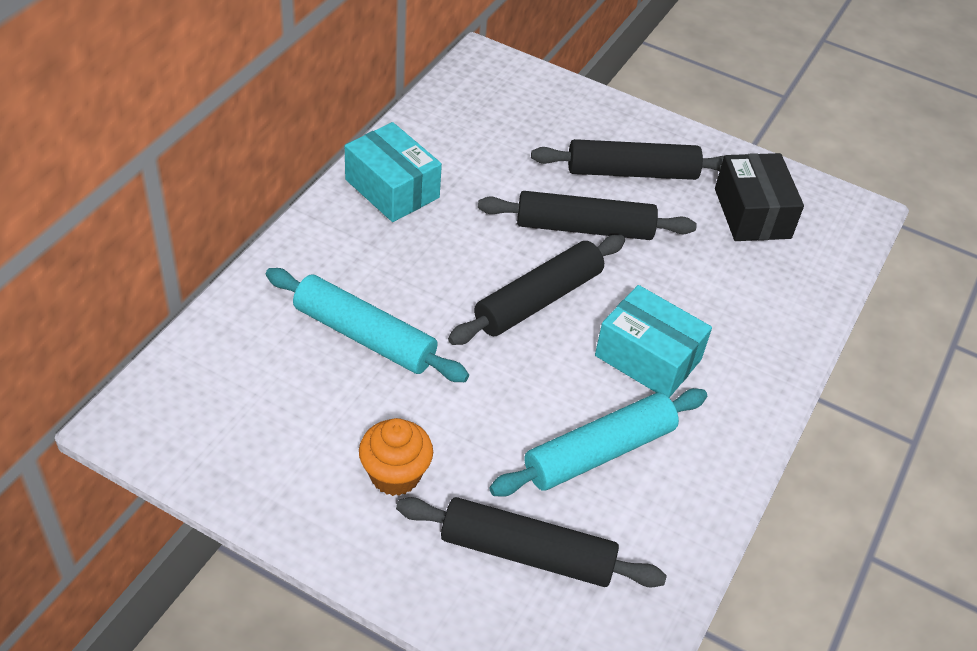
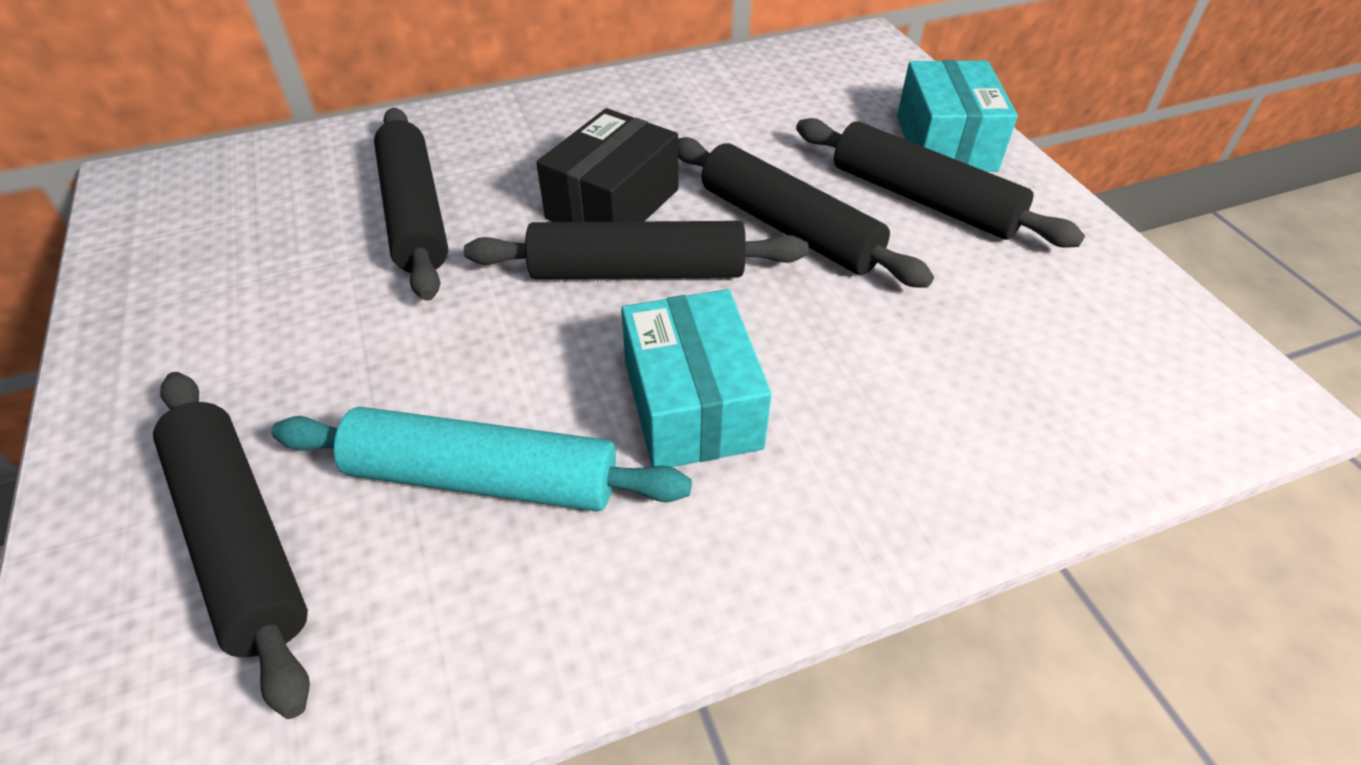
camera: 45 degrees right, 0 degrees up
turquoise rolling pin [266,268,469,382] -> black rolling pin [374,108,448,301]
turquoise box [345,122,442,222] -> turquoise box moved to [897,60,1018,172]
orange cupcake [359,418,433,496] -> none
black box [715,153,804,241] -> black box moved to [536,108,678,222]

